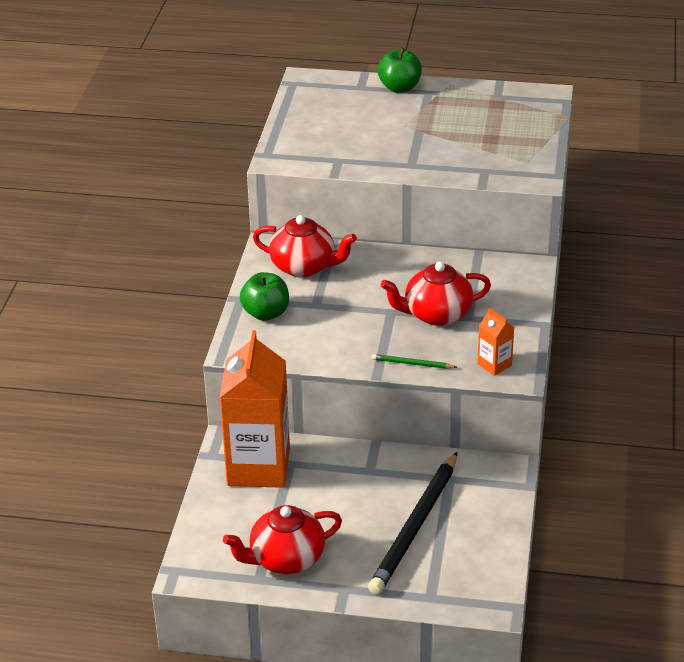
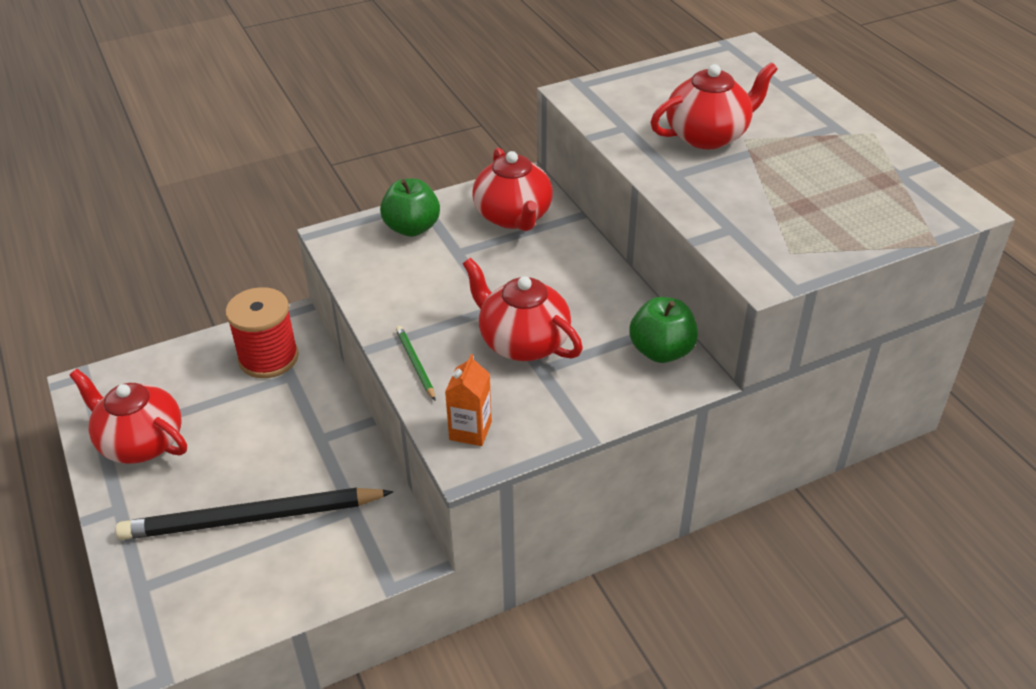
camera: 55 degrees right, 5 degrees up
orange carton [220,330,290,488] -> red spool [225,287,299,378]
green apple [378,48,422,93] -> green apple moved to [629,297,698,363]
none -> red teapot [650,62,778,149]

